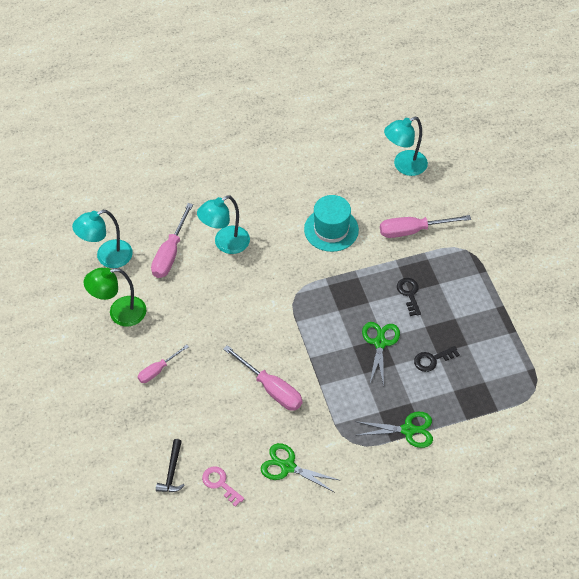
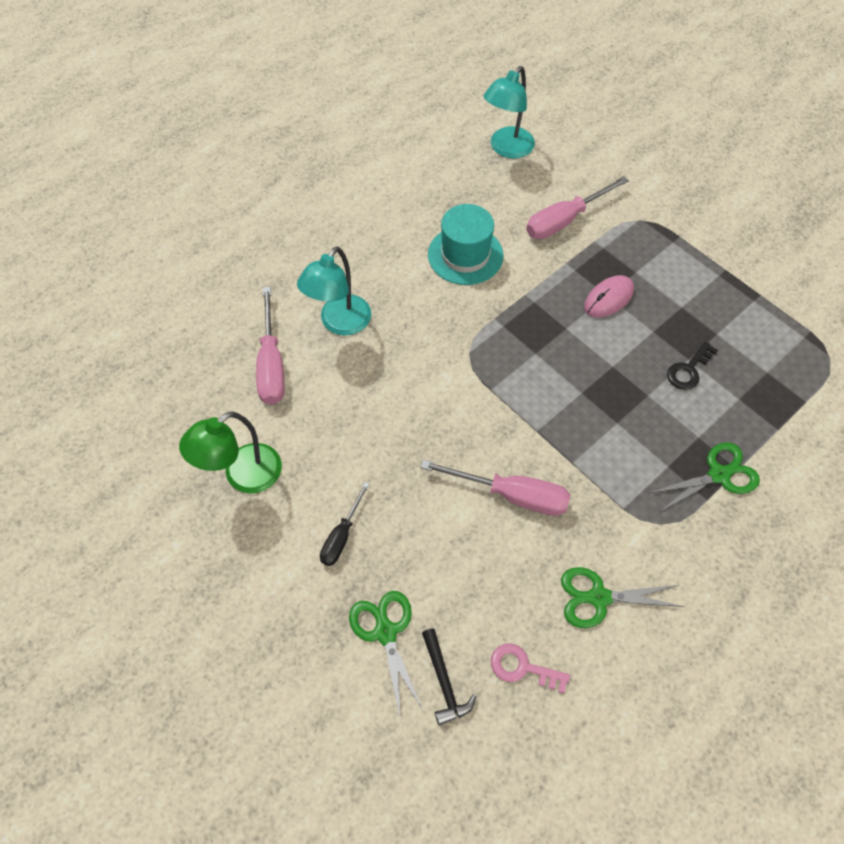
camera: 25 degrees left, 5 degrees up
turquoise lamp [72,210,133,268] -> none
pink screwdriver [138,345,189,383] -> black screwdriver [320,482,370,566]
green scissors [362,322,400,387] -> green scissors moved to [349,591,424,715]
black key [397,278,421,316] -> pink mouse [584,275,634,318]

